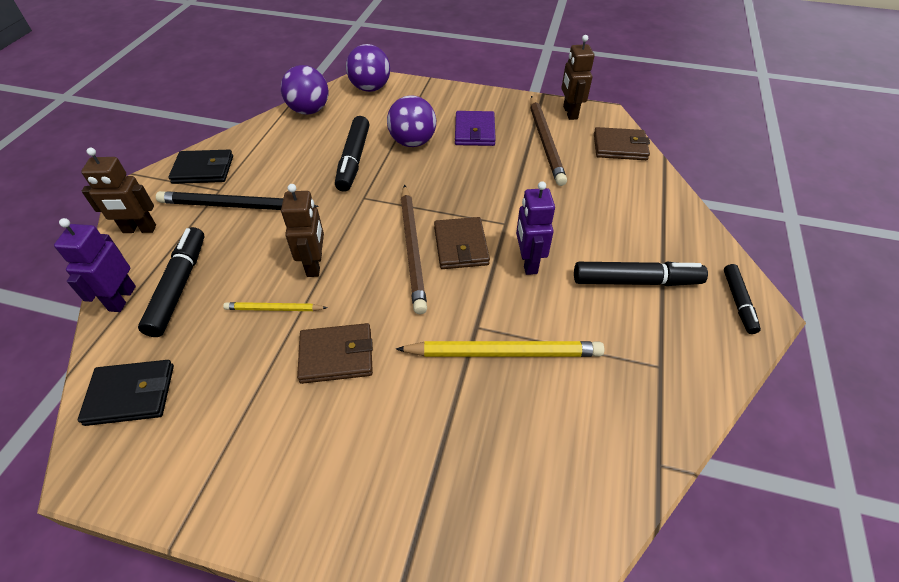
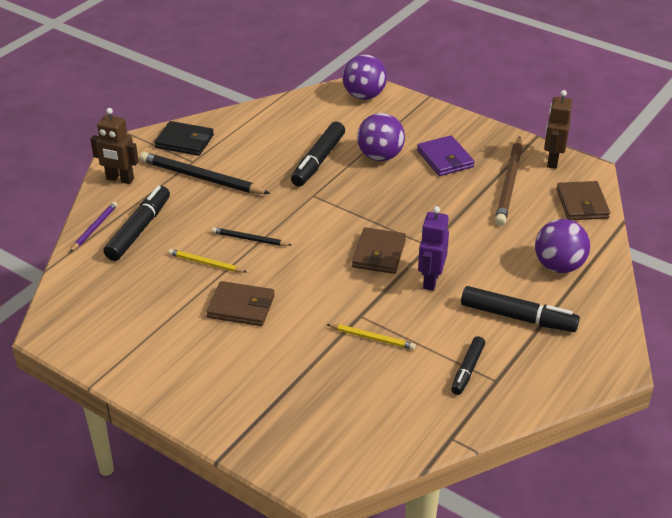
camera: 20 degrees right, 10 degrees down
purple robot [54,218,136,312] -> purple pencil [70,202,118,252]
black wallet [78,360,174,426] -> none
purple ball [281,65,328,115] -> purple ball moved to [535,219,590,273]
brown robot [281,184,324,277] -> black pencil [212,227,291,246]
yellow pencil [396,341,605,357] -> yellow pencil [326,324,416,350], size x0.54
brown pencil [401,185,427,314] -> none
purple wallet [455,111,496,146] -> purple wallet turned 45 degrees counterclockwise [417,135,475,176]
brown wallet [594,127,650,160] -> brown wallet turned 60 degrees clockwise [557,181,610,220]
black marker [724,264,761,334] -> black marker moved to [451,336,485,395]

